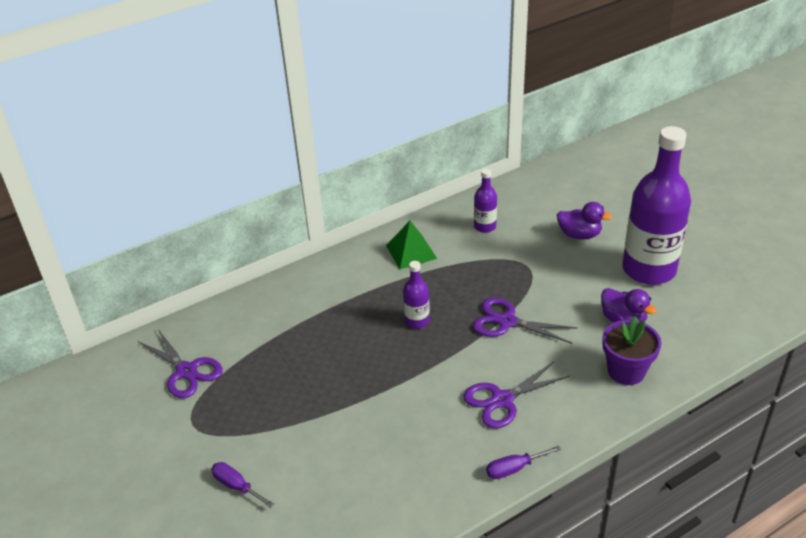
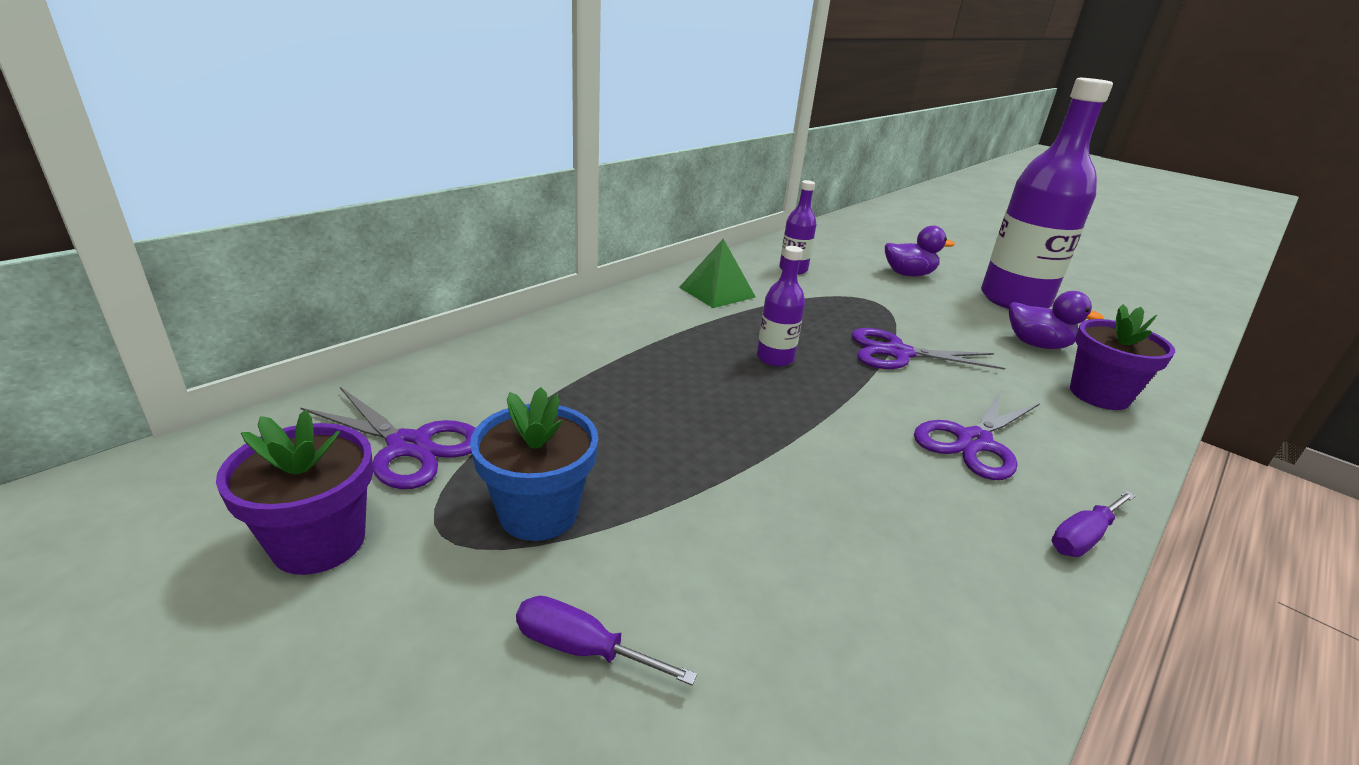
camera: 20 degrees left, 10 degrees down
none -> purple flower pot [216,410,373,575]
none -> blue flower pot [470,387,598,541]

